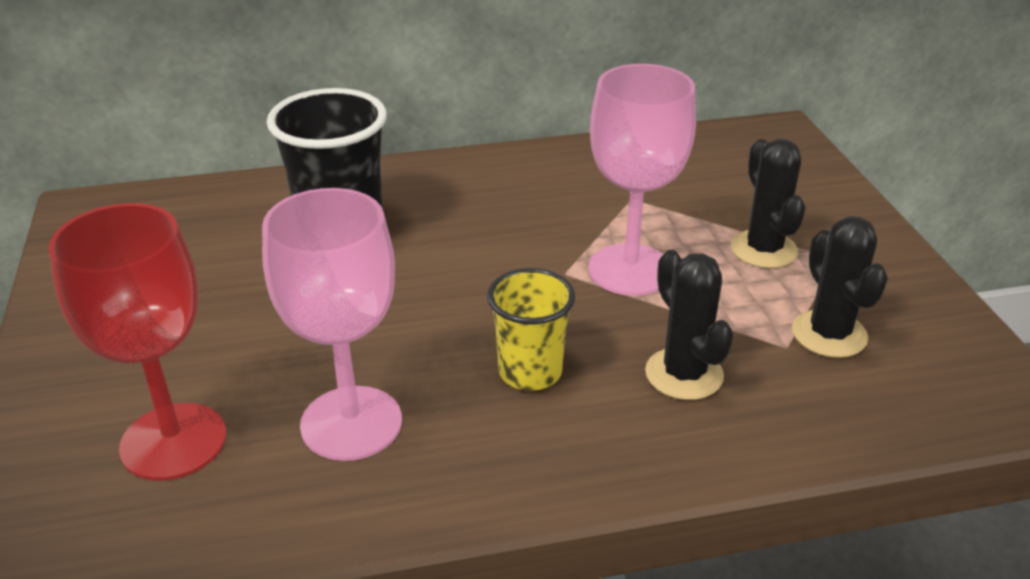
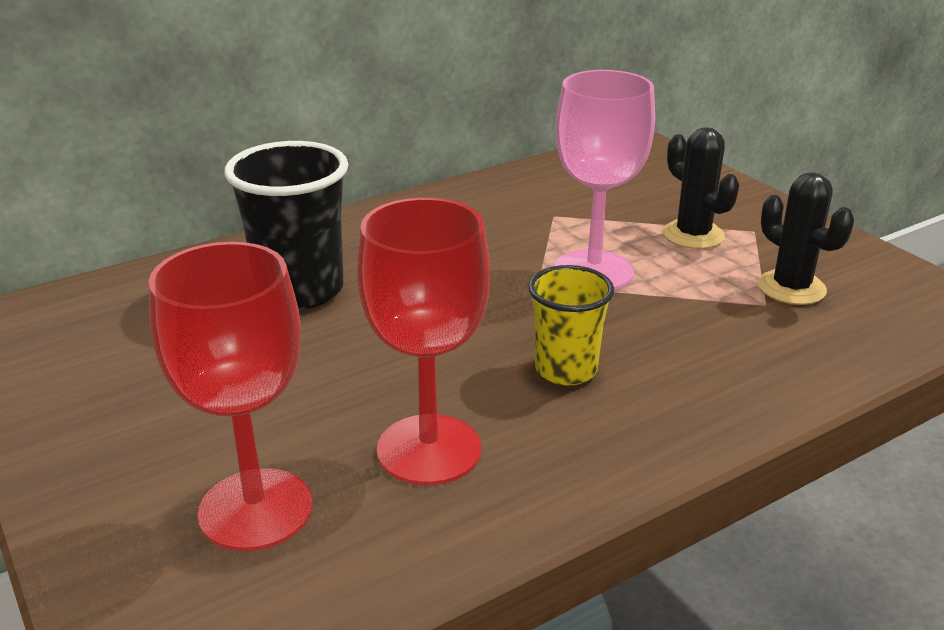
camera: 20 degrees left, 5 degrees down
pink goblet [262,188,402,461] -> red goblet [357,198,490,485]
black cactus [645,250,733,400] -> none

